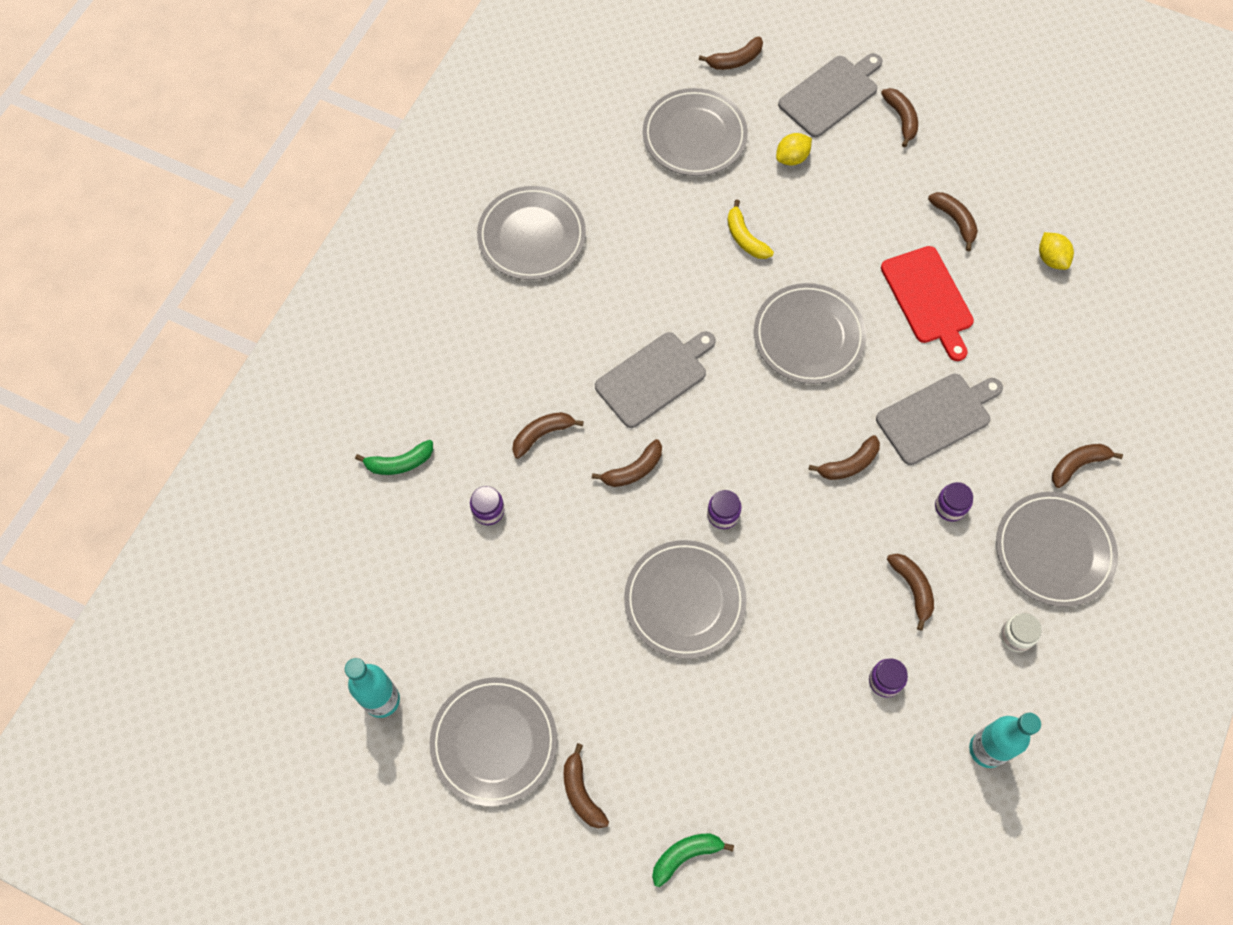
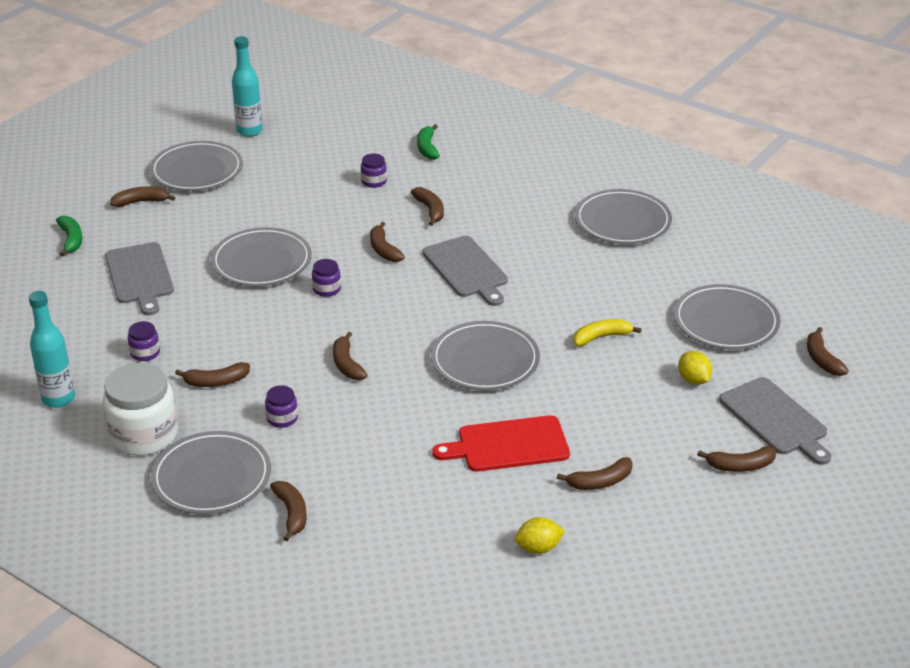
camera: 100 degrees right, 30 degrees down
grey cutting board [876,374,1003,465] -> grey cutting board moved to [105,242,174,315]
white jar [1000,613,1042,652] -> white jar [103,363,178,456], size x2.16

